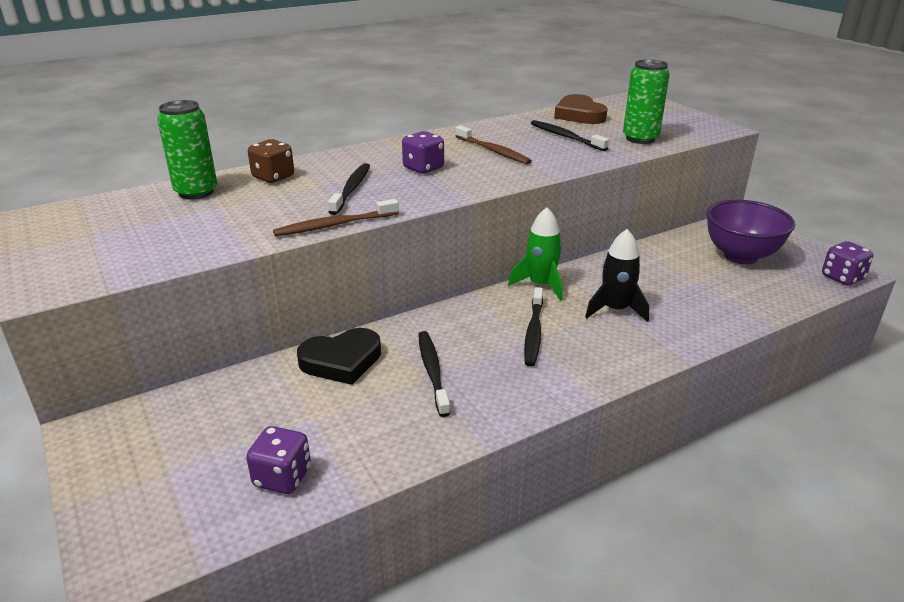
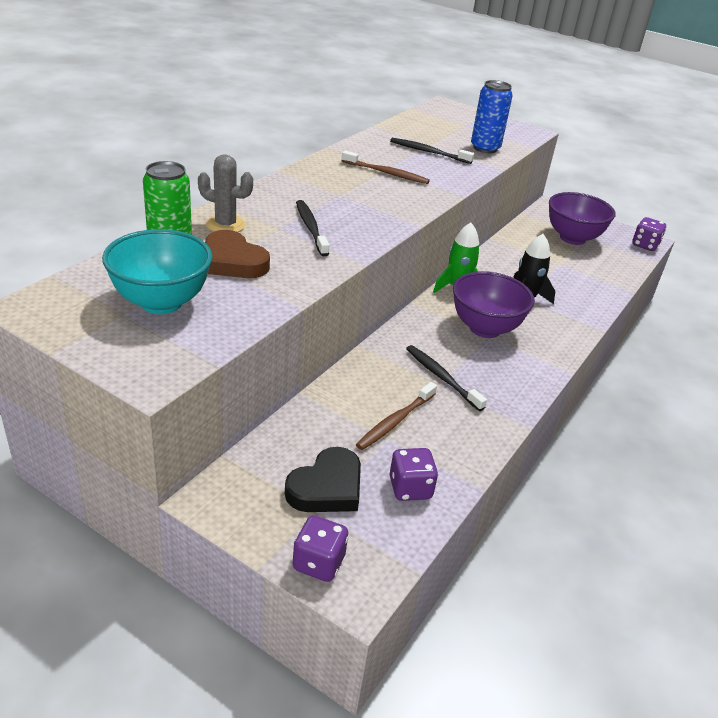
camera: 30 degrees left, 5 degrees up
brown dice [248,139,294,183] -> grey cactus [198,154,253,232]
brown toothbrush [273,199,399,236] -> brown toothbrush moved to [356,382,437,450]
black heart [297,328,381,385] -> black heart moved to [285,447,361,512]
purple dice [402,131,444,174] -> purple dice moved to [293,515,349,582]
black toothbrush [524,287,543,366] -> purple bowl [453,271,535,338]
brown heart [554,94,608,124] -> brown heart moved to [205,230,270,278]
green can [623,59,670,144] -> blue can [471,80,513,153]
none -> turquoise bowl [102,229,212,314]

